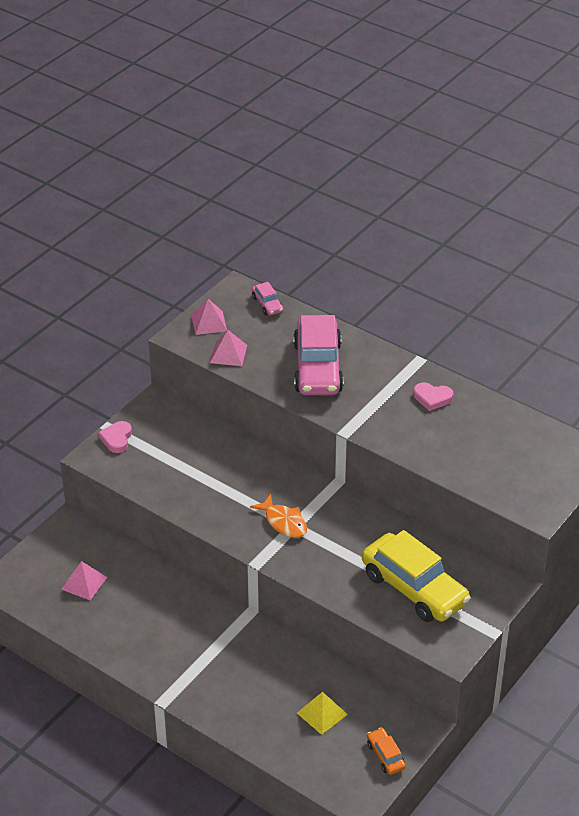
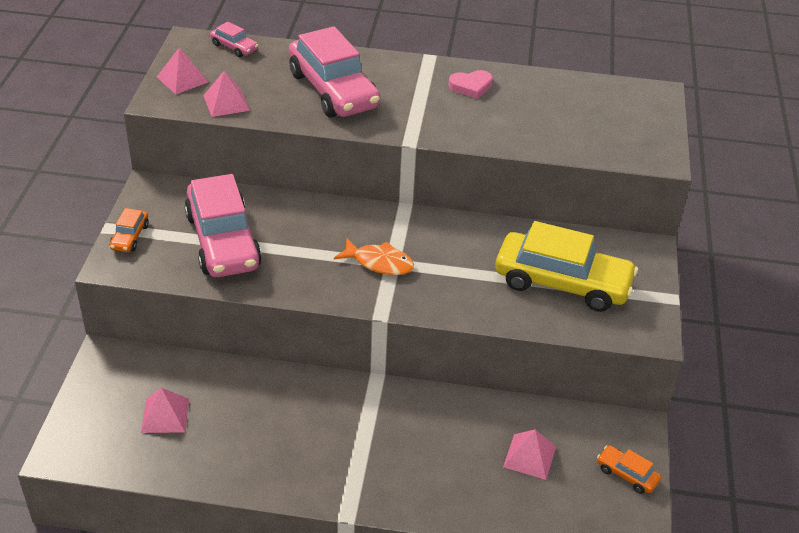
camera: 30 degrees left, 0 degrees up
pink heart [98,421,132,453] -> orange car [109,208,149,252]
yellow pyramid [297,692,348,735] -> pink pyramid [503,429,556,480]
none -> pink car [184,174,262,277]

